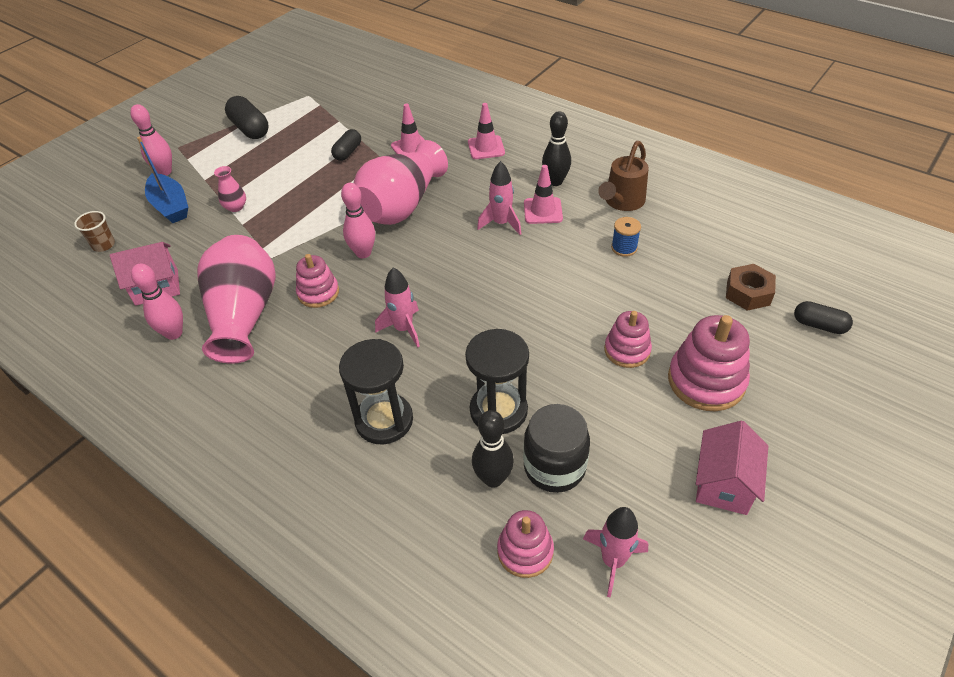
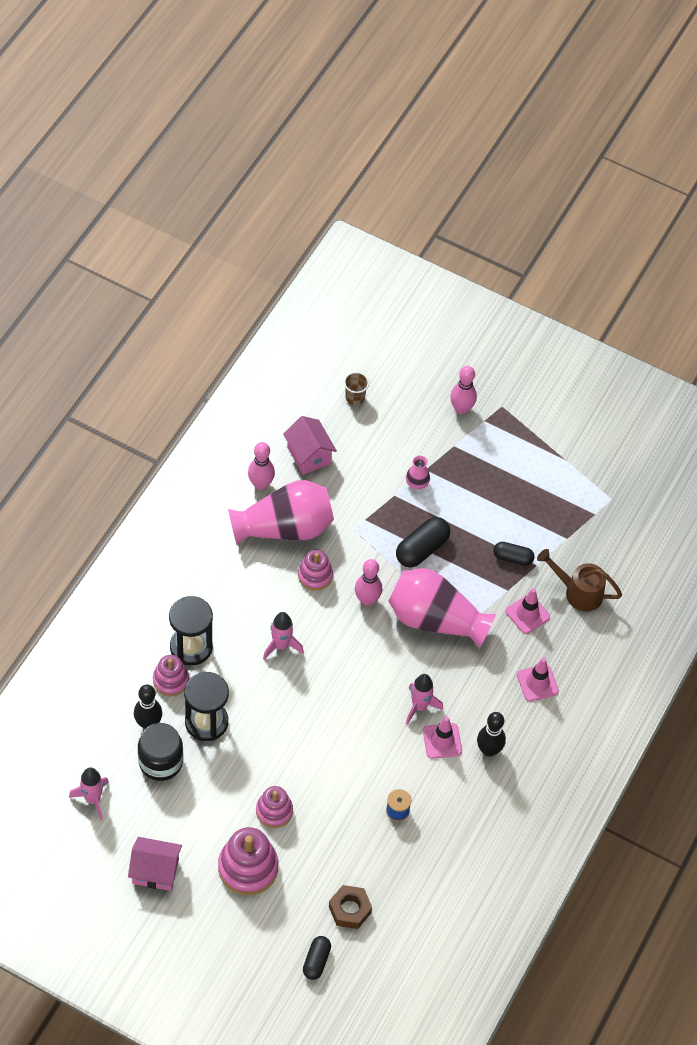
camera: 75 degrees right, 10 degrees up
blue boat [137,137,188,223] -> none
black capsule [225,96,269,139] -> black capsule moved to [396,517,450,568]
pink stacking toy [497,510,554,578] -> pink stacking toy moved to [153,655,189,696]
brown watering can [598,141,649,211] -> brown watering can moved to [537,549,622,612]

